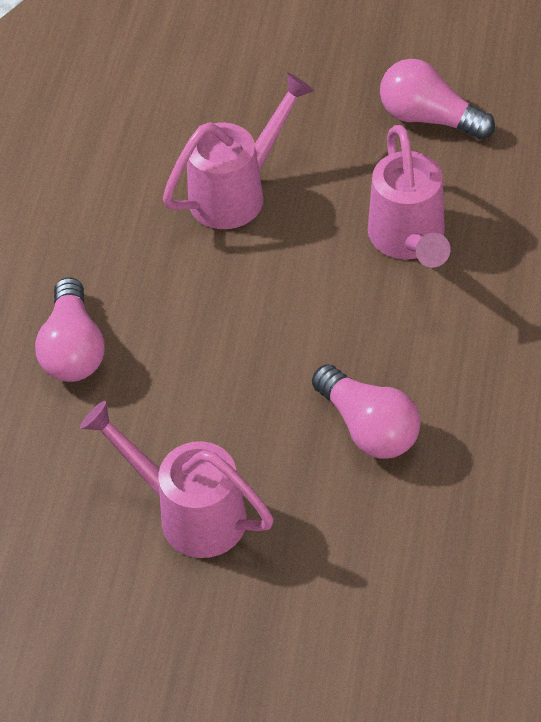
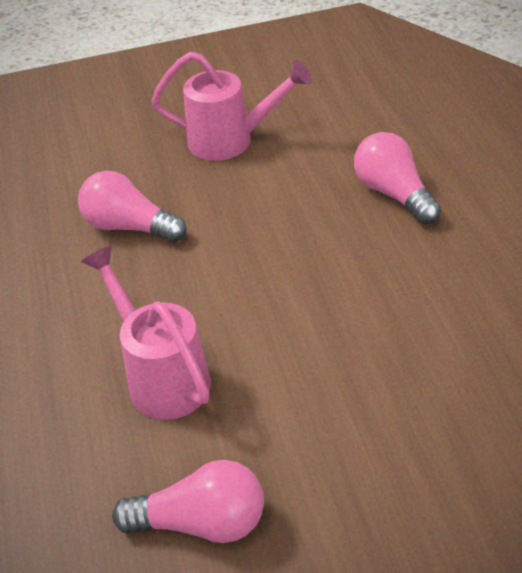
camera: 155 degrees right, 10 degrees down
pink watering can [163,73,314,229] -> none

